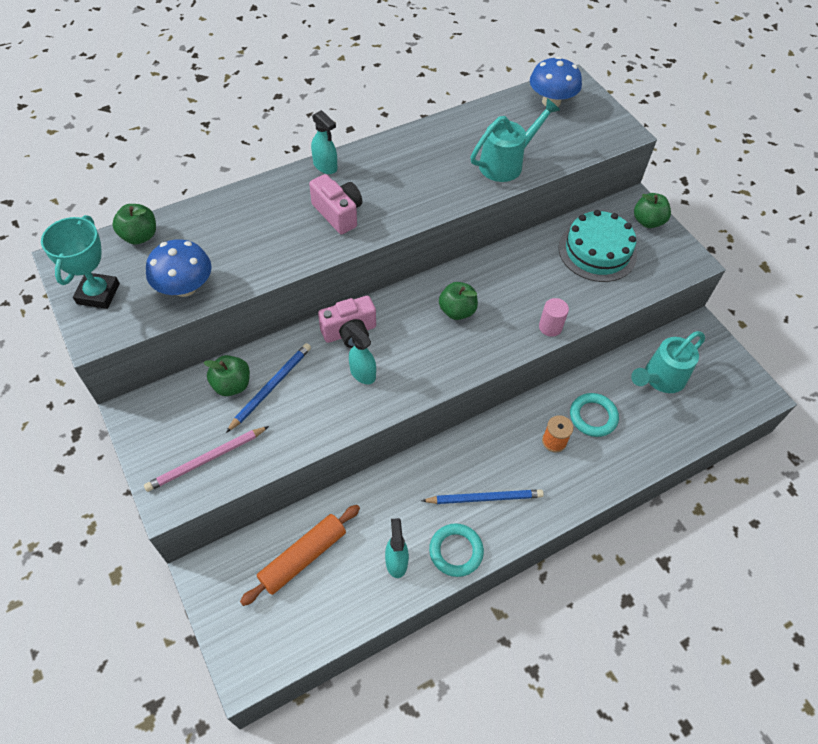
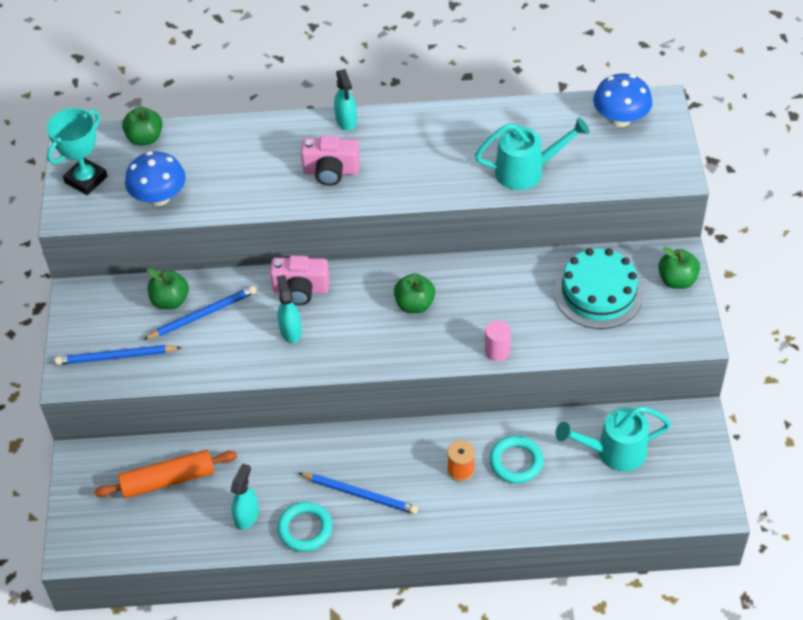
camera: 30 degrees right, 5 degrees down
pink pencil [144,426,269,492] -> blue pencil [55,345,182,365]
pink camera [309,174,362,234] -> pink camera turned 105 degrees clockwise [301,136,360,186]

